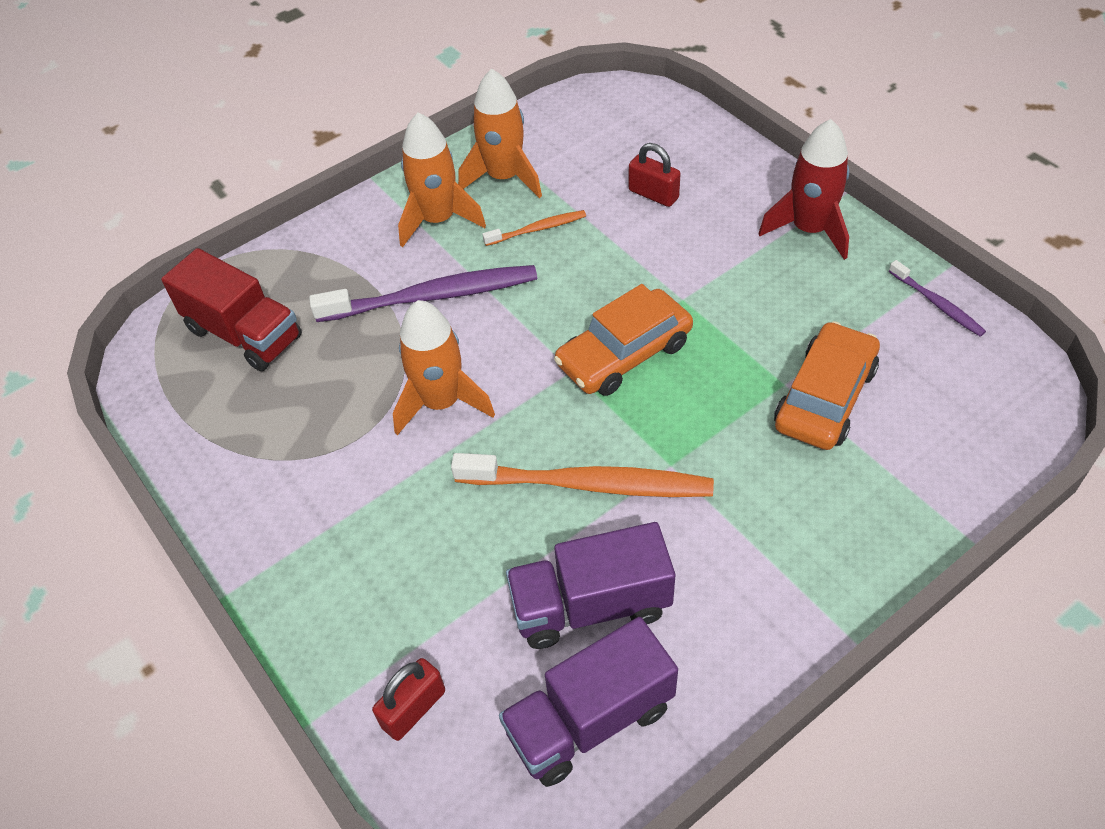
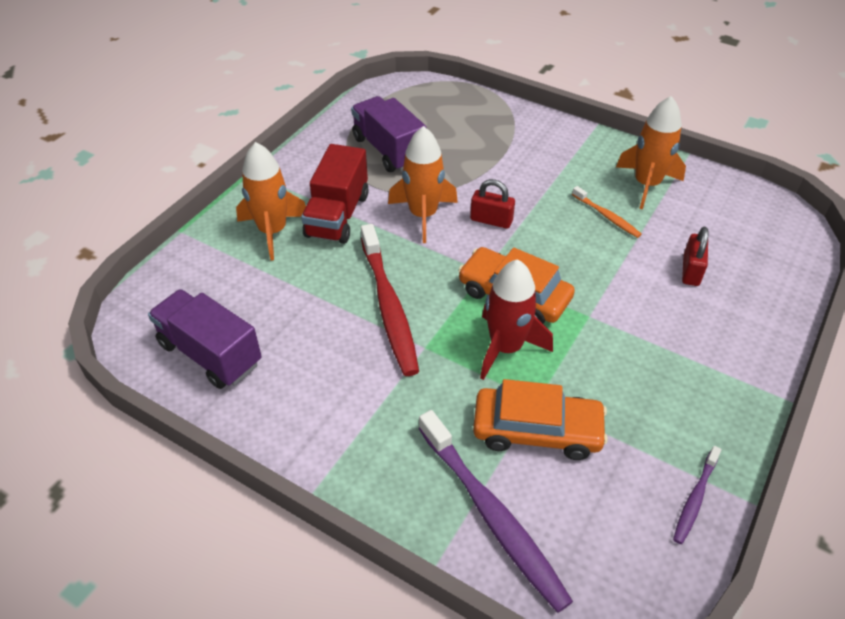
camera: 65 degrees right, 5 degrees down
red truck [161,248,302,371] -> red truck moved to [301,144,369,244]
purple toothbrush [309,265,537,322] -> purple toothbrush moved to [418,410,573,613]
red padlock [372,658,445,741] -> red padlock moved to [470,179,515,229]
orange rocket [398,112,486,247] -> orange rocket moved to [236,142,306,261]
orange toothbrush [451,453,714,497] -> red toothbrush [361,224,419,376]
purple truck [506,522,675,649] -> purple truck moved to [351,96,427,172]
red rocket [758,119,849,260] -> red rocket moved to [480,259,553,380]

